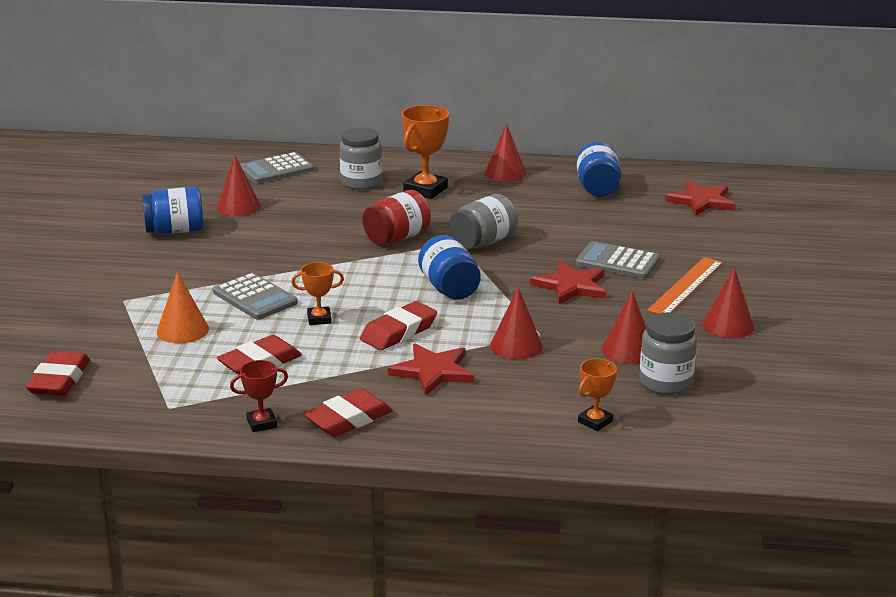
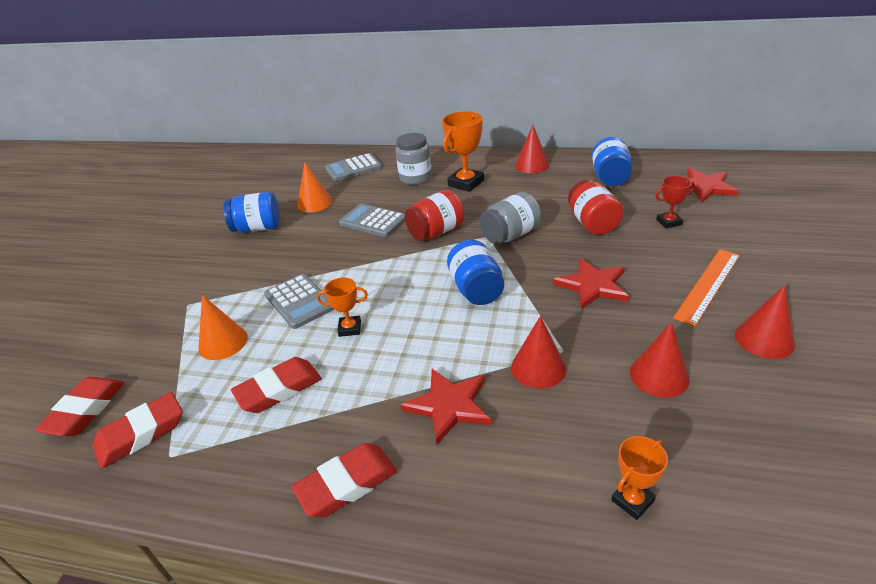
camera: 10 degrees right, 10 degrees up
red cone [216,156,261,216] -> orange cone [297,162,332,212]
red trophy [230,360,288,432] -> red trophy moved to [655,176,695,229]
red eraser [360,301,437,350] -> red eraser moved to [92,392,182,469]
grey calculator [575,241,660,279] -> grey calculator moved to [339,204,405,237]
grey jar [639,313,697,395] -> none
none -> red jar [568,179,623,235]

